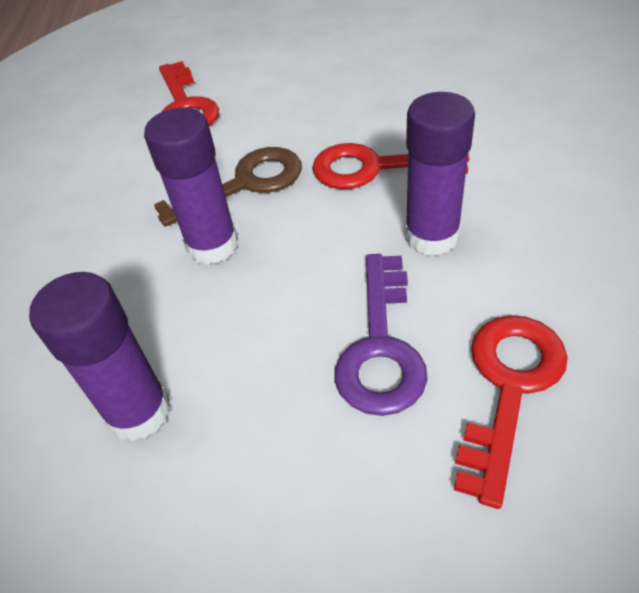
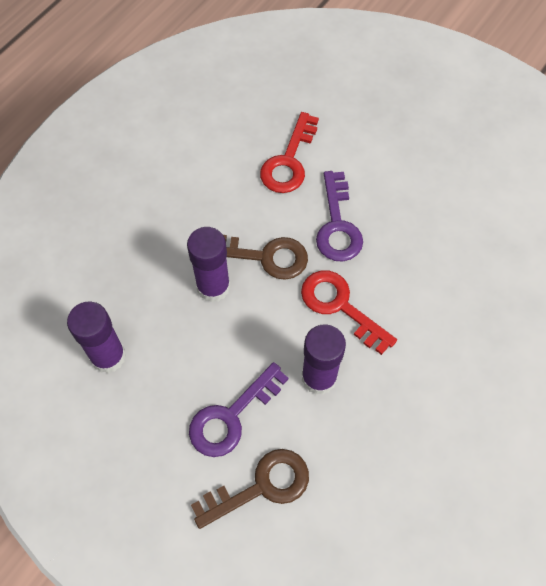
camera: 35 degrees right, 15 degrees up
red key [454,315,568,509] -> brown key [191,449,309,529]
none -> purple key [316,171,363,261]

